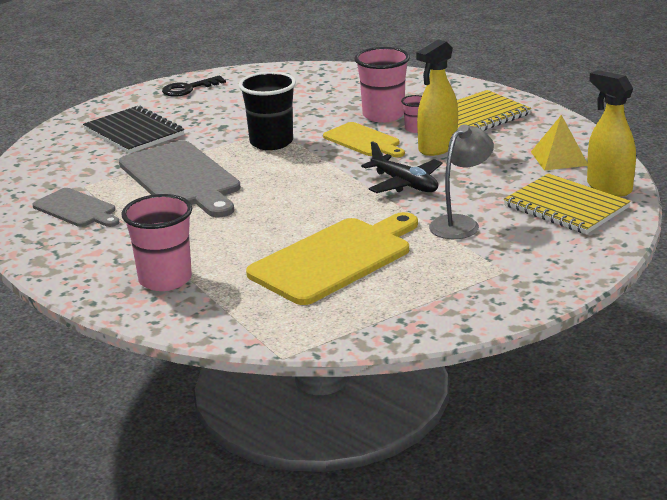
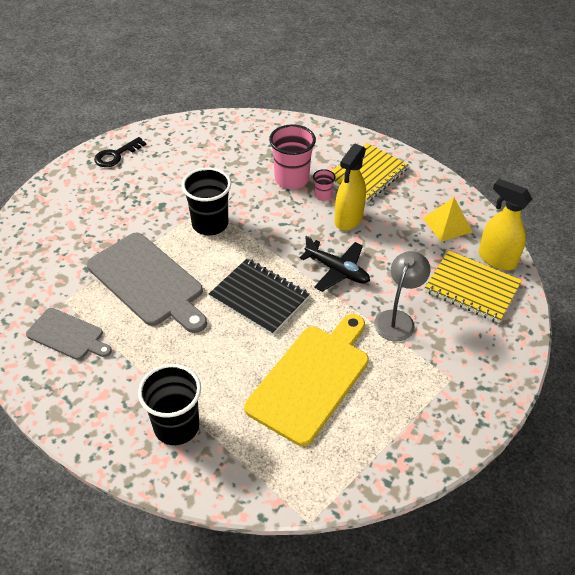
camera: 15 degrees left, 20 degrees up
black notebook [83,106,184,154] -> black notebook moved to [209,258,310,335]
pink cup [122,194,192,291] -> black cup [138,364,201,445]
yellow cutting board [323,122,405,157] -> none

